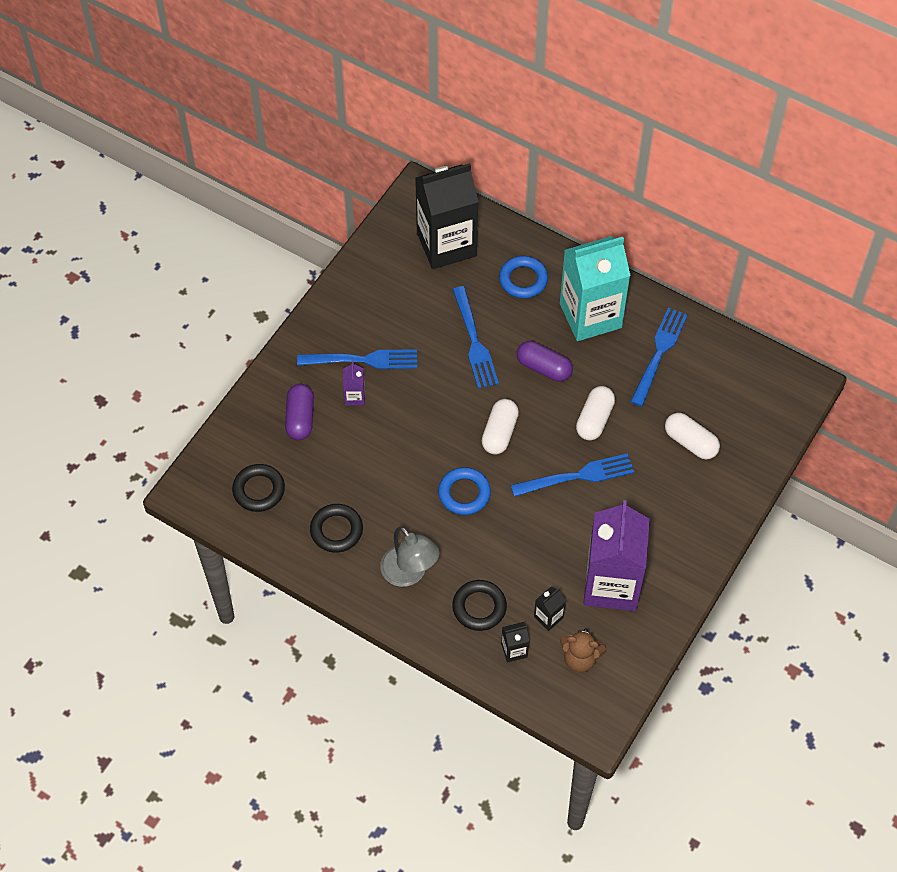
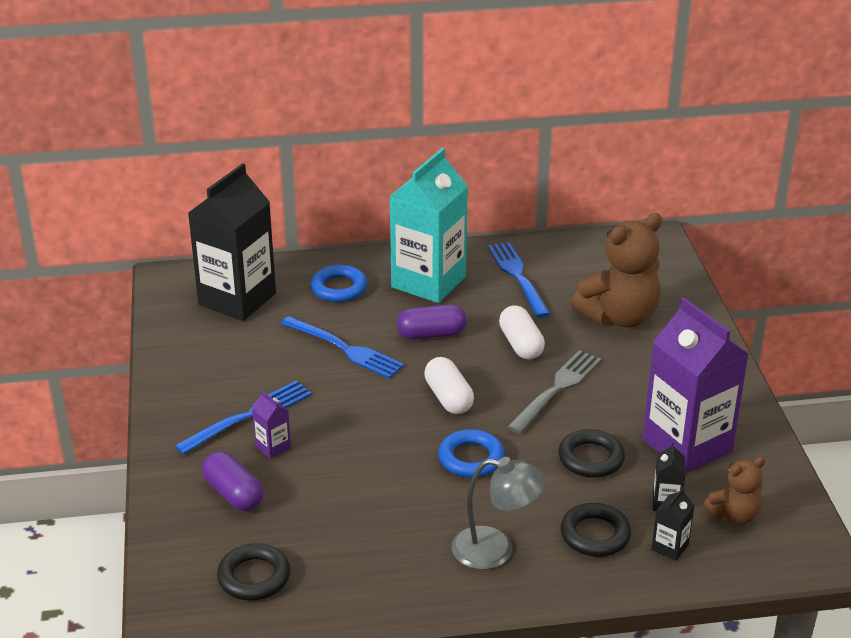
camera: 40 degrees left, 25 degrees down
black ring [310,504,363,553] -> black ring moved to [559,429,625,478]
blue fork [511,453,634,497] -> grey fork [507,350,601,434]
white capsule [665,413,720,460] -> brown teddy bear [571,213,662,327]

